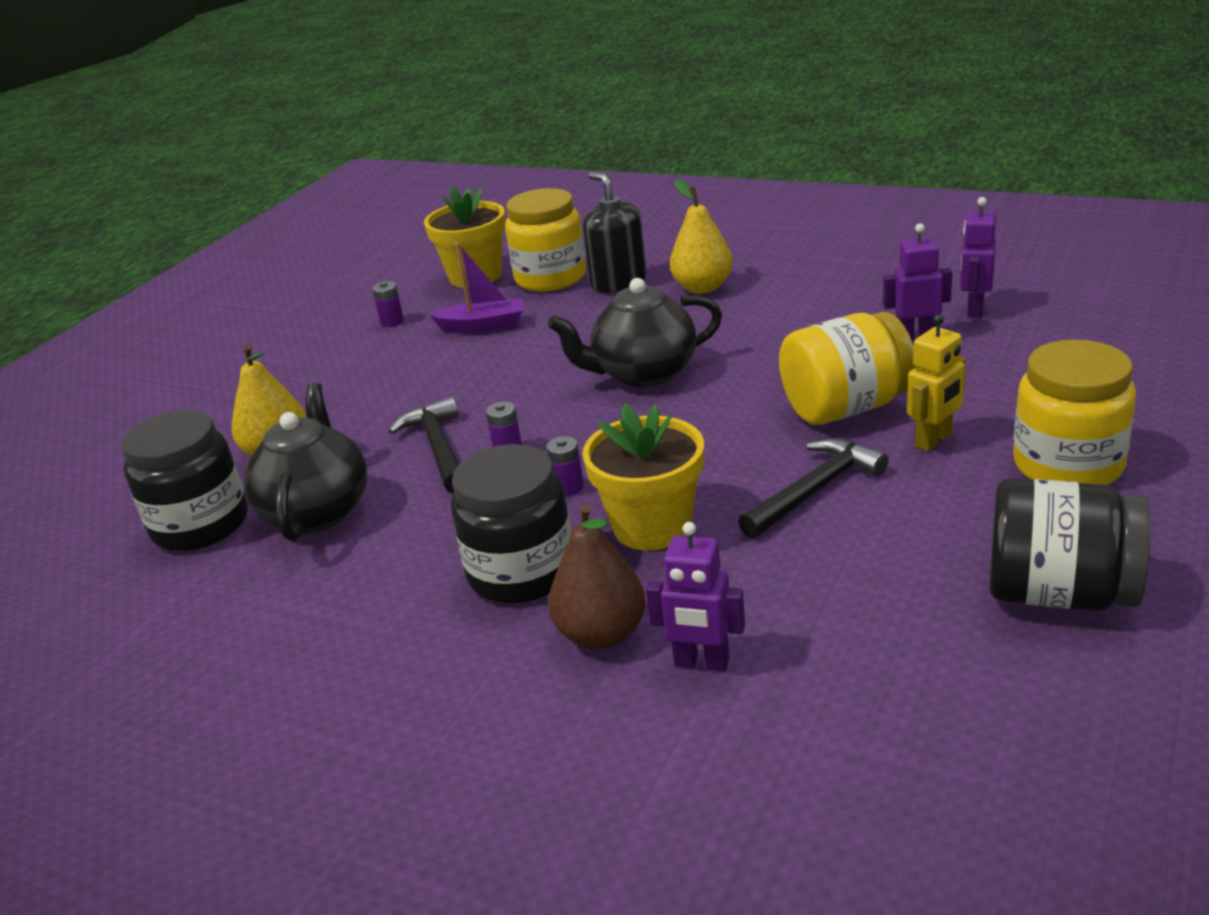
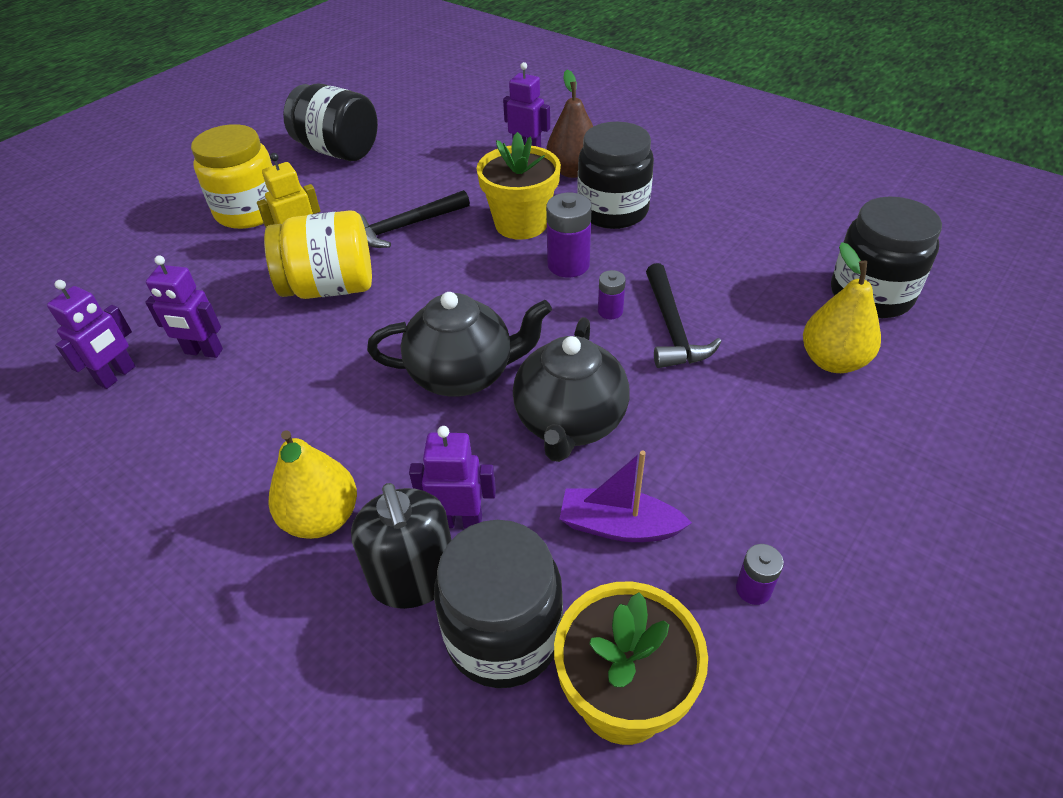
camera: 170 degrees left, 15 degrees up
black teapot [244,382,367,541] -> black teapot moved to [513,317,629,462]
yellow jar [505,188,586,292] -> black jar [434,520,563,688]
purple battery [546,436,584,496] -> purple battery [546,193,592,277], size x1.78
none -> purple robot [409,426,496,528]

